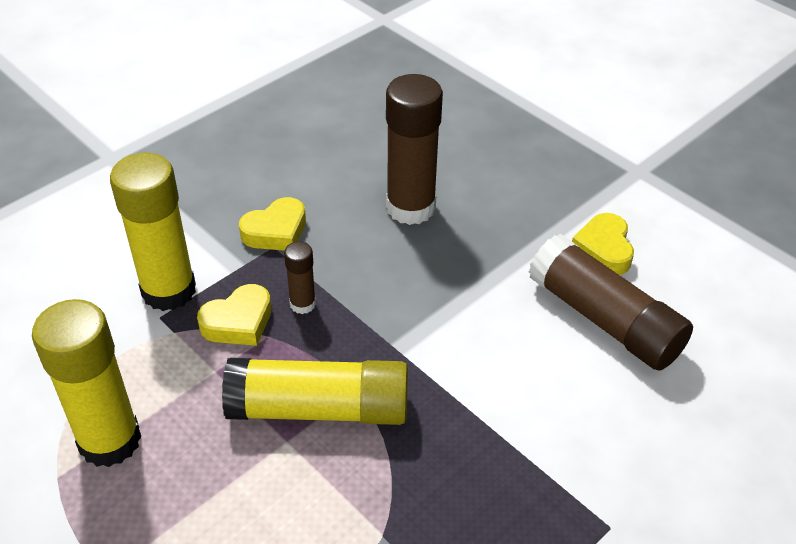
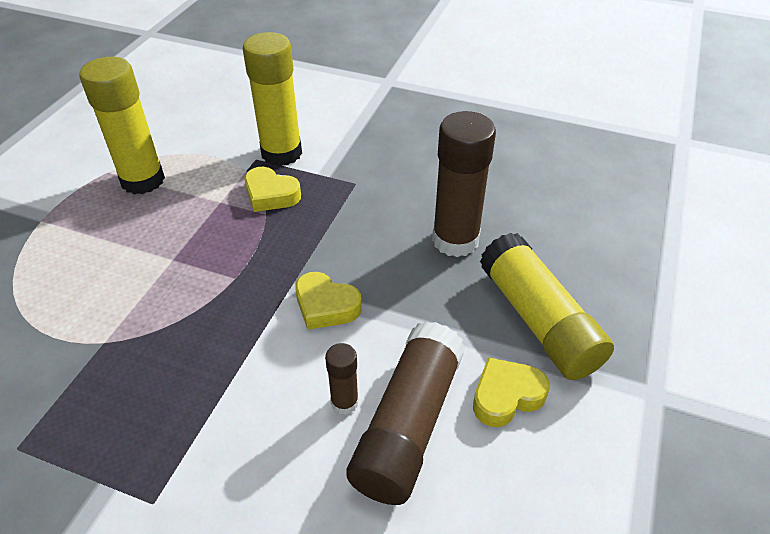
camera: 65 degrees right, 0 degrees up
yellow glue stick [222,358,408,425] -> yellow glue stick moved to [480,233,614,380]
yellow heart [239,197,306,250] -> yellow heart moved to [295,272,362,330]
brown glue stick [284,241,316,314] -> brown glue stick moved to [325,343,359,415]

